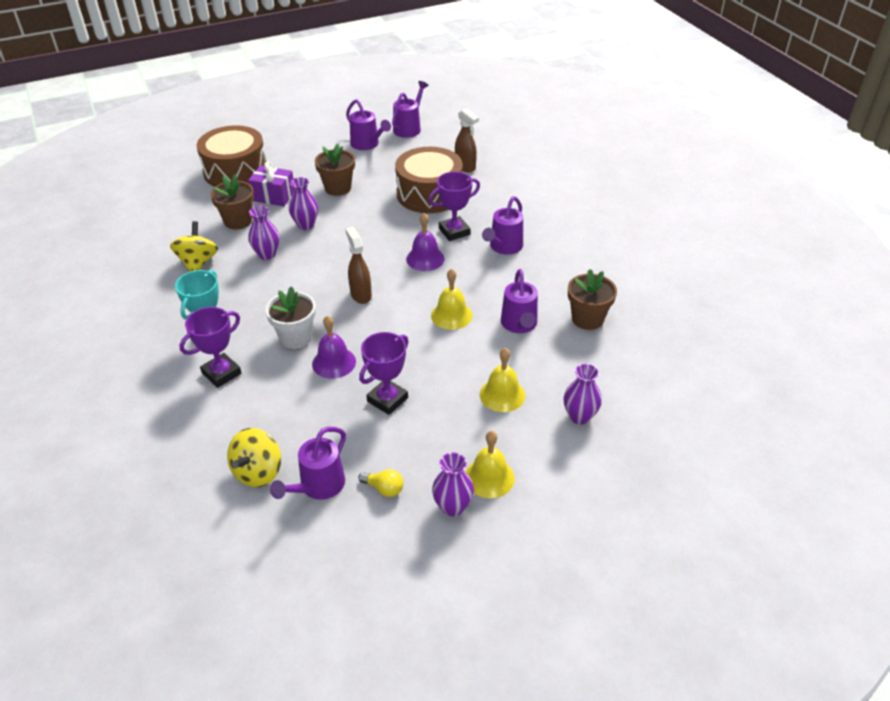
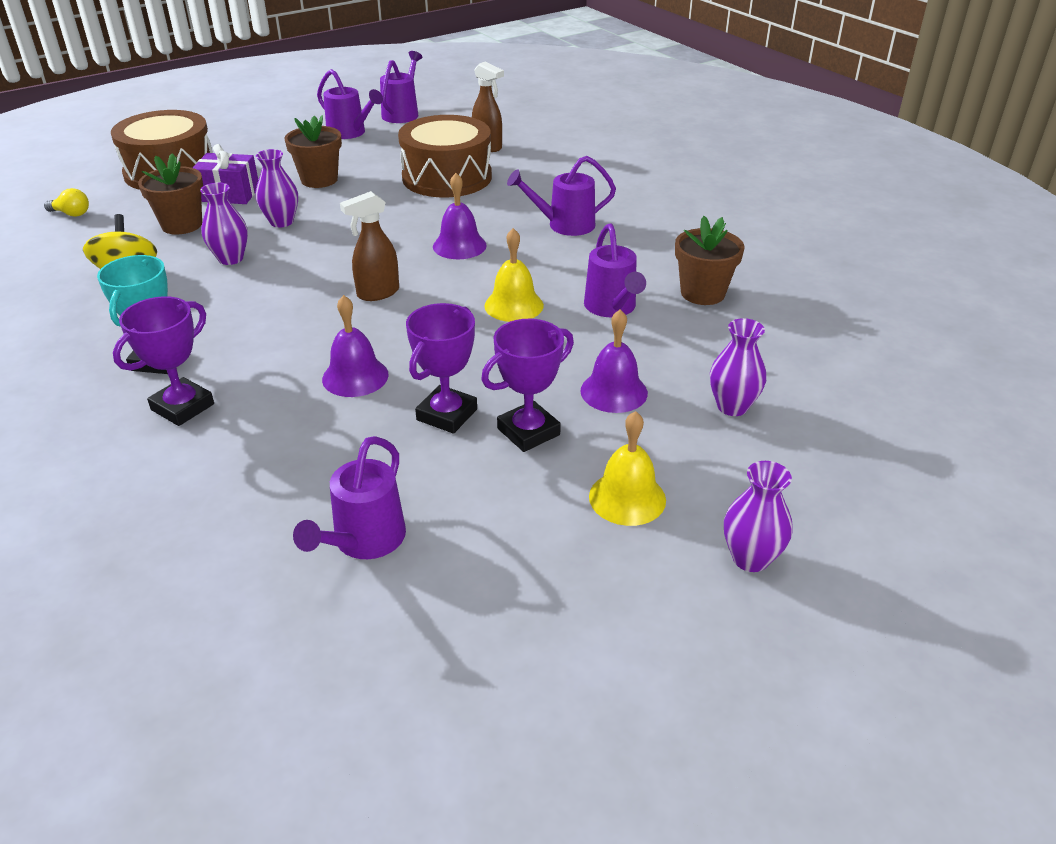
camera: 10 degrees left, 5 degrees down
yellow spinning top [227,428,281,487] -> none
white flower pot [265,286,316,349] -> none
brown spray bottle [345,227,372,304] -> brown spray bottle turned 90 degrees counterclockwise [340,191,399,301]
yellow light bulb [358,469,403,497] -> yellow light bulb moved to [44,188,89,217]
purple trophy [429,172,480,241] -> purple trophy moved to [481,319,574,452]
purple vase [432,452,474,516] -> purple vase moved to [724,461,792,572]
yellow bell [480,348,525,412] -> purple bell [580,309,648,413]
purple watering can [482,196,523,255] -> purple watering can turned 60 degrees clockwise [507,156,616,236]

